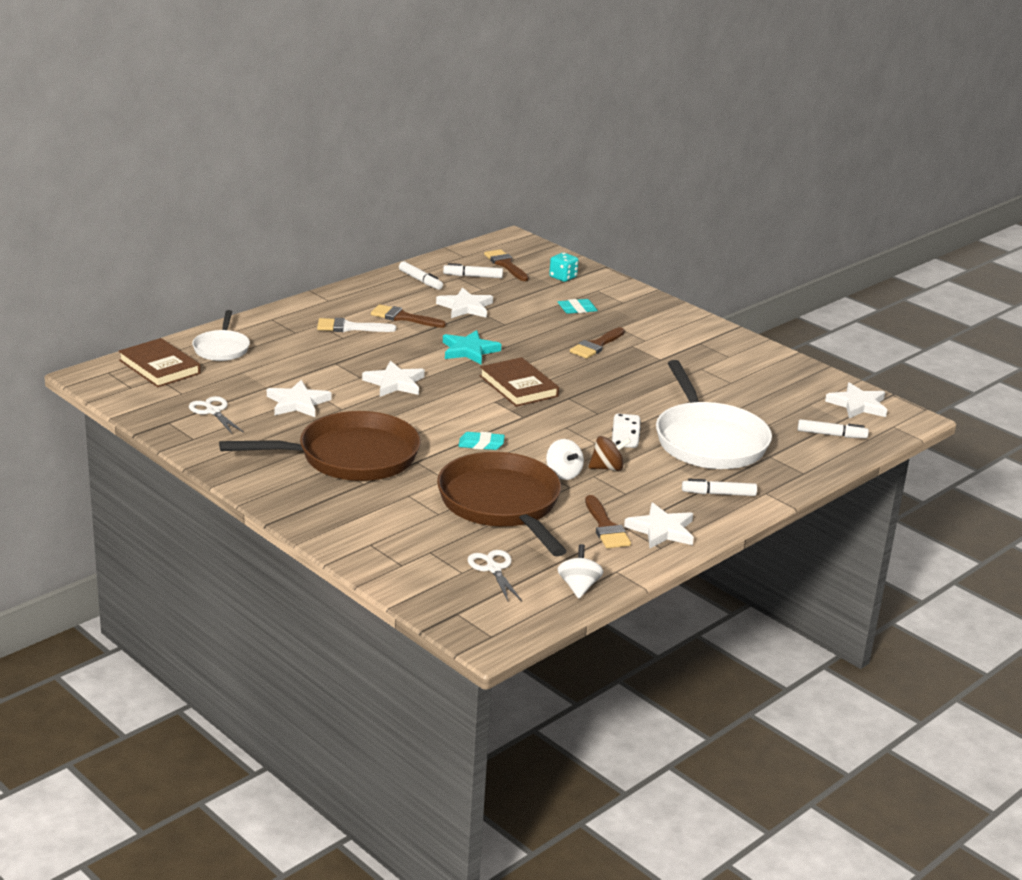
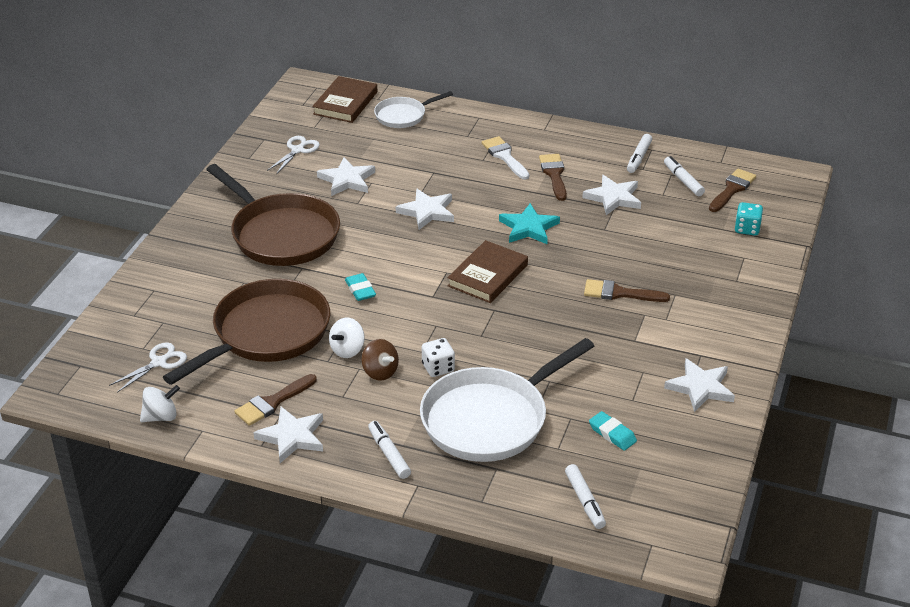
camera: 65 degrees right, 10 degrees up
turquoise eraser [558,299,598,314] -> turquoise eraser moved to [589,411,637,451]
white star [825,382,887,418] -> white star moved to [664,358,735,412]

